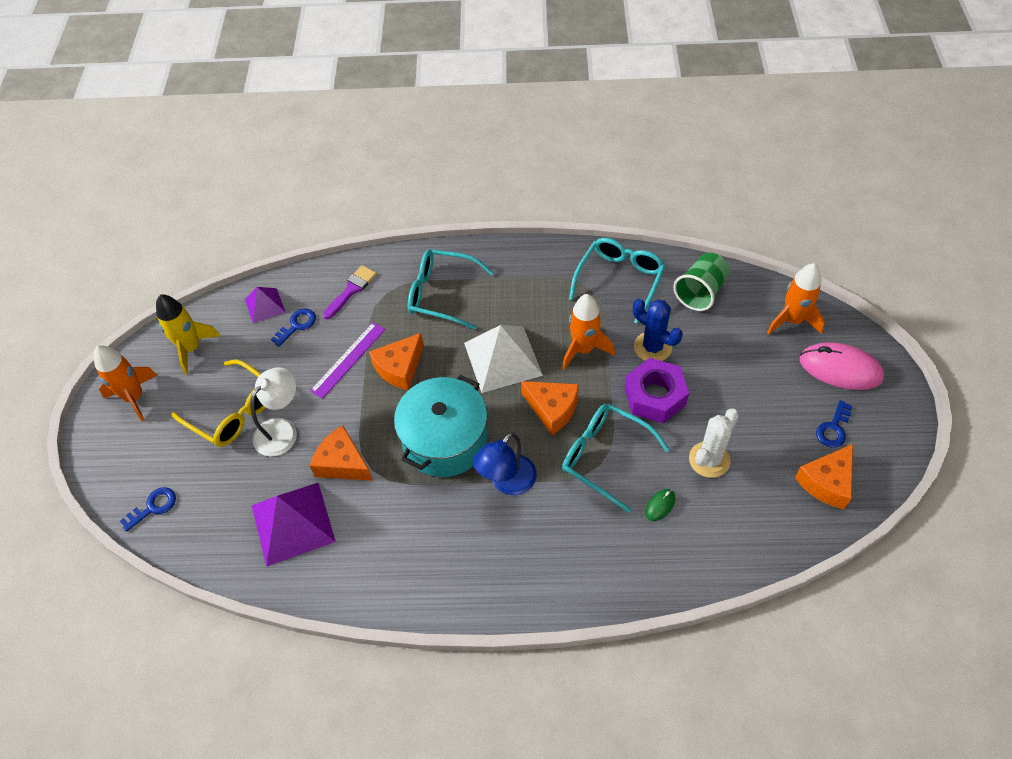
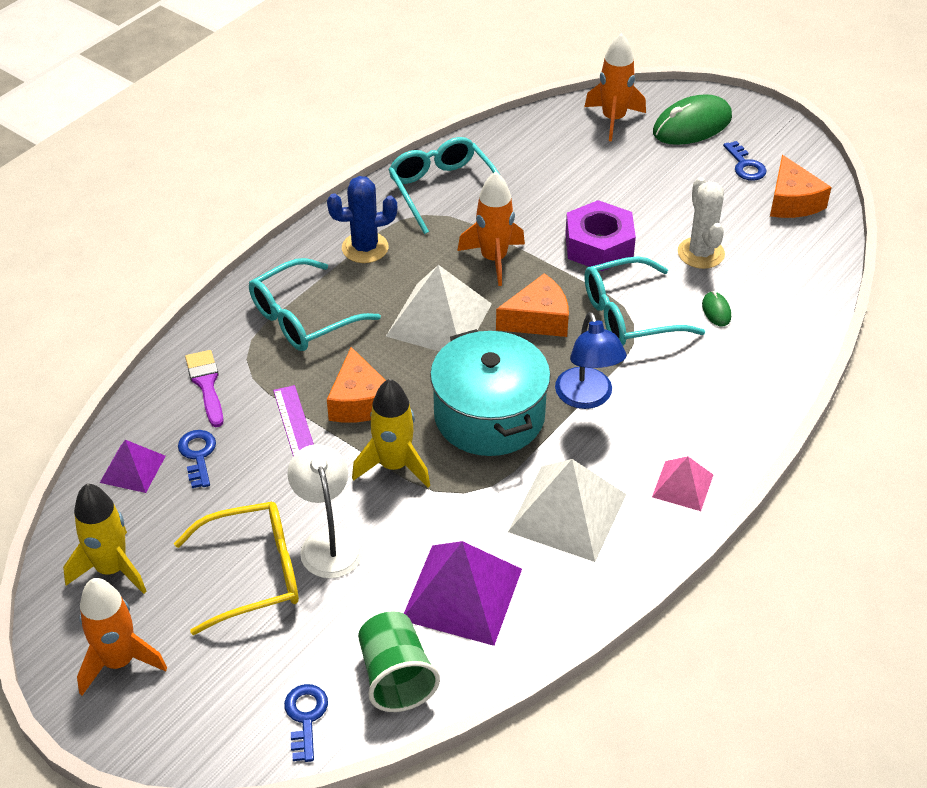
camera: 55 degrees left, 10 degrees down
orange cheese [310,425,373,481] -> none
blue cactus [633,299,683,361] -> blue cactus moved to [327,176,397,263]
green cup [673,253,730,311] -> green cup moved to [358,611,440,712]
pink mouse [800,342,884,390] -> green mouse [653,94,732,145]
none -> yellow rocket [352,378,430,488]
none -> white pyramid [508,459,626,562]
none -> pink pyramid [652,456,713,511]

